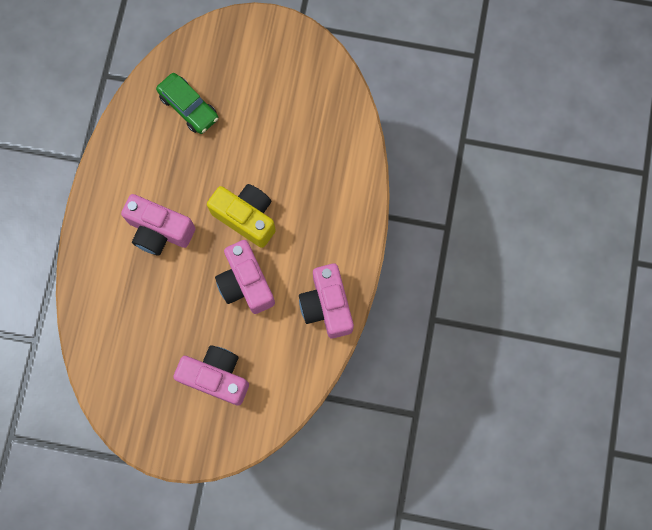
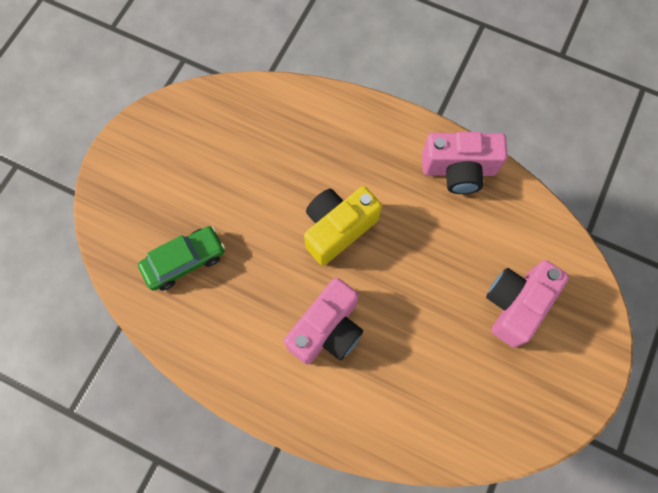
camera: 75 degrees left, 5 degrees down
pink camera [215,240,275,314] -> none

